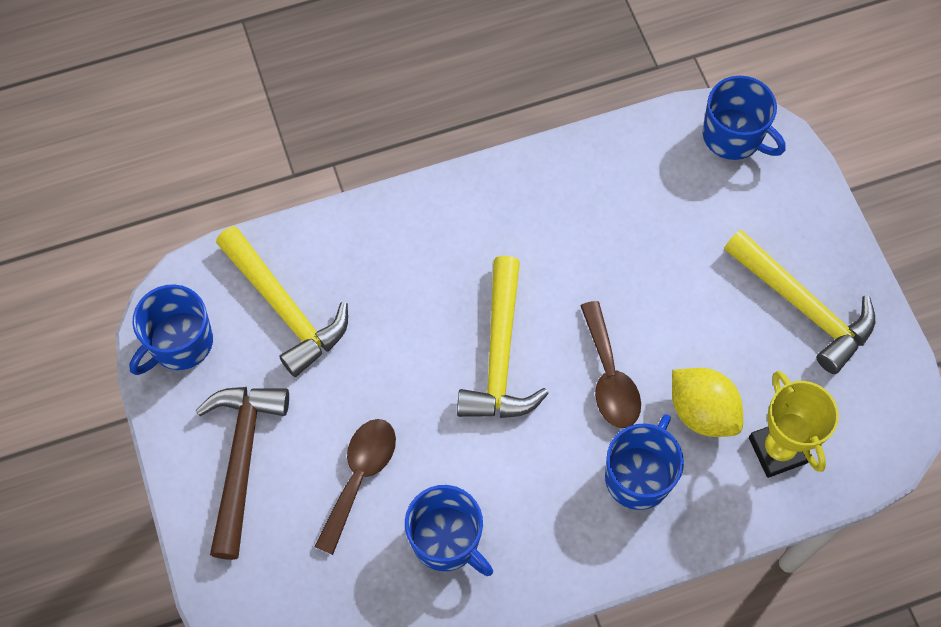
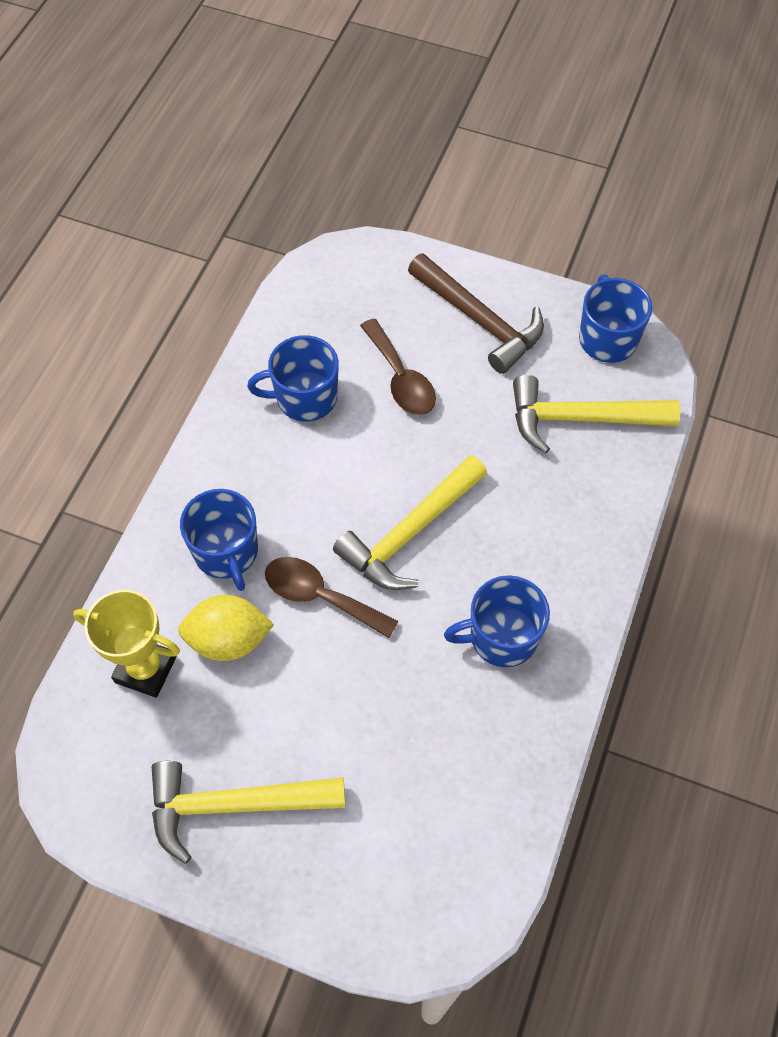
camera: 130 degrees right, 5 degrees down
yellow hammer [457,256,549,418] -> yellow hammer turned 90 degrees counterclockwise [333,455,487,590]
blue mug [703,76,786,160] -> blue mug moved to [444,575,550,667]

